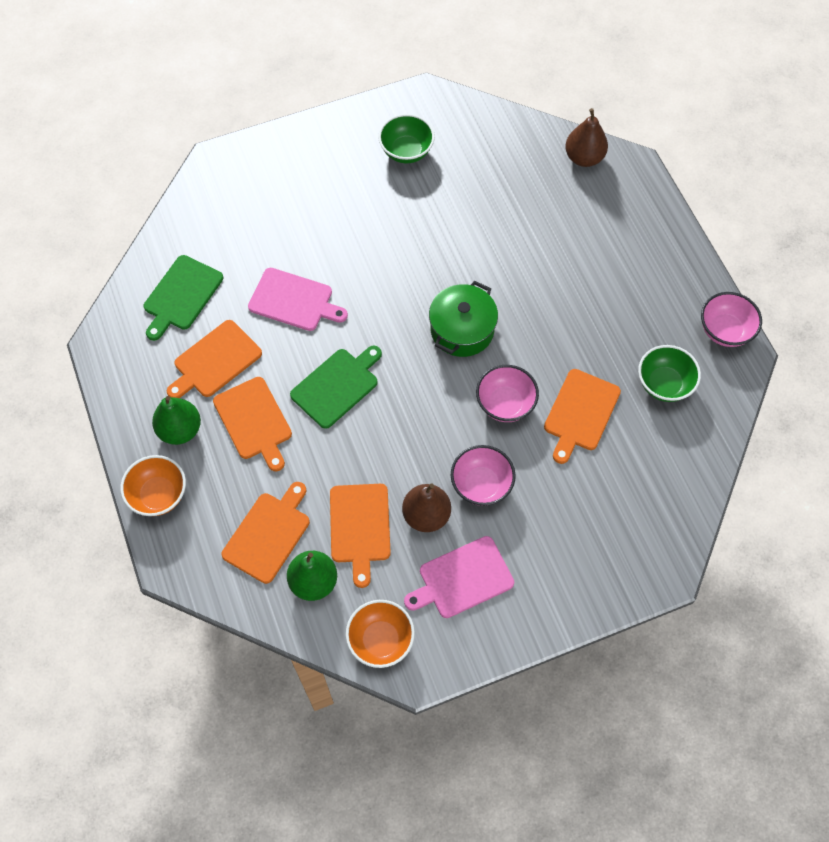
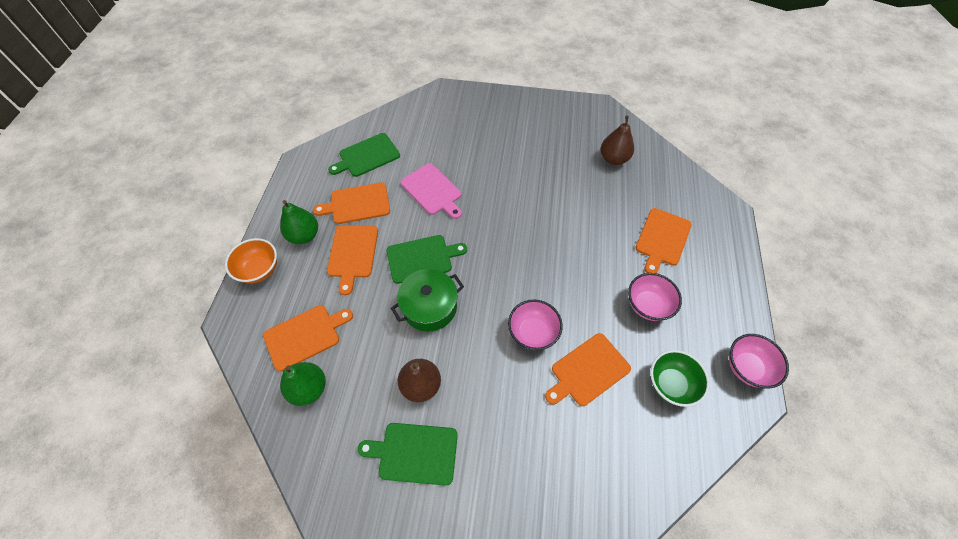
camera: 30 degrees right, 5 degrees down
orange cutting board [330,484,391,588] -> orange cutting board moved to [636,208,692,273]
orange bowl [346,600,415,668] -> none
green bowl [378,114,435,163] -> none
pink cutting board [404,536,514,618] -> green cutting board [358,423,458,486]
green pot [429,281,498,357] -> green pot moved to [391,269,464,331]
pink bowl [451,445,516,506] -> pink bowl moved to [628,273,682,321]
brown pear [565,108,608,167] -> brown pear moved to [601,116,634,165]

